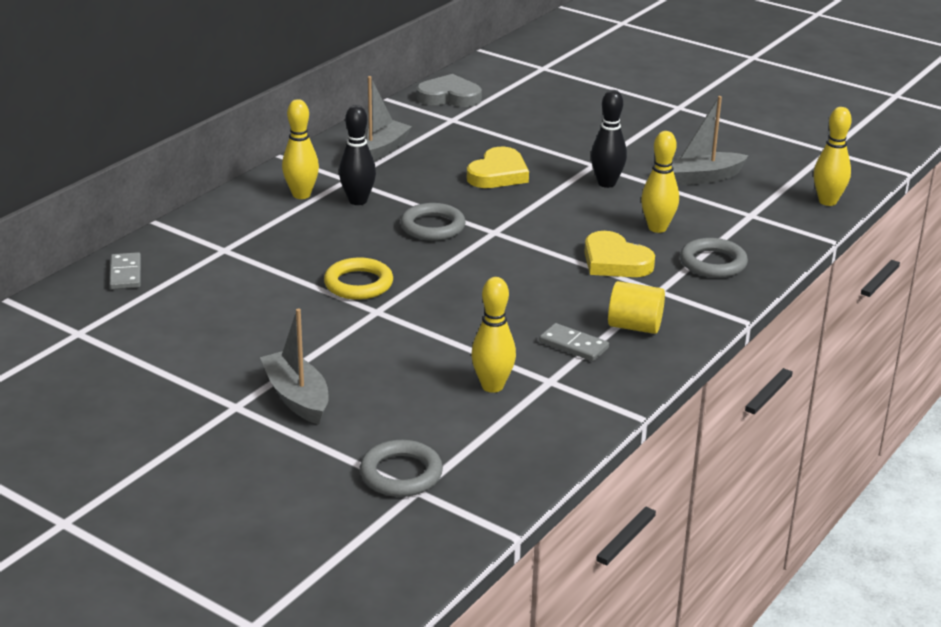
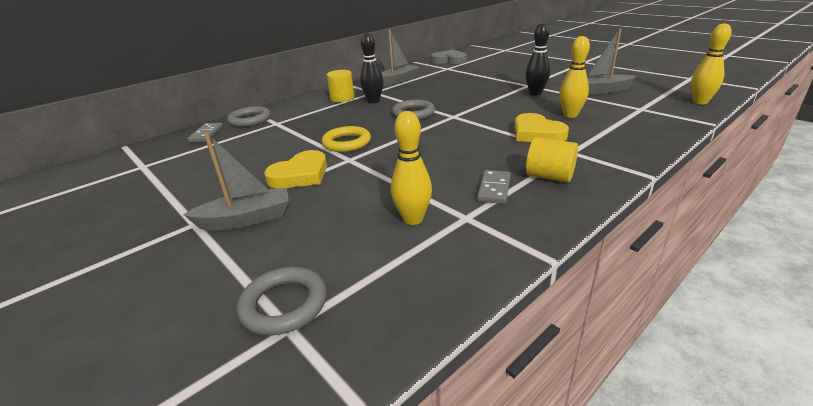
camera: 15 degrees right, 0 degrees up
grey boat [260,308,329,425] -> grey boat turned 90 degrees clockwise [183,133,289,230]
yellow bowling pin [282,99,319,199] -> yellow cylinder [327,70,354,102]
yellow heart [467,147,529,188] -> yellow heart moved to [264,150,327,188]
grey domino [539,323,609,361] -> grey domino turned 60 degrees clockwise [477,170,511,204]
grey ring [680,238,748,278] -> grey ring moved to [227,106,271,127]

